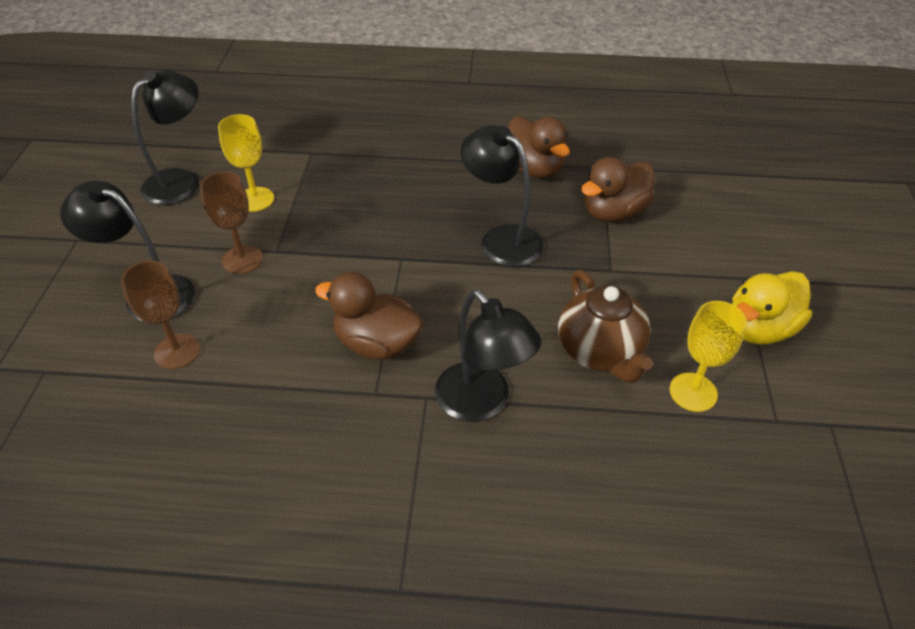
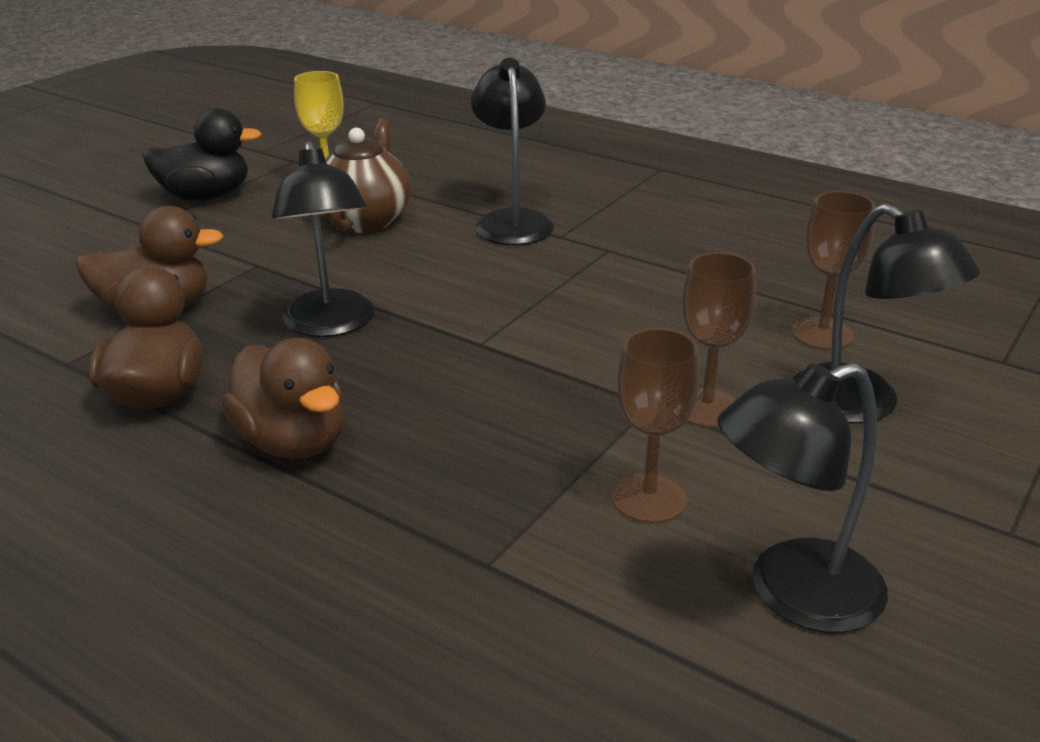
camera: 150 degrees left, 15 degrees down
yellow goblet [218,114,274,212] -> brown goblet [612,328,700,524]
brown duck [315,272,423,360] -> brown duck moved to [221,338,345,459]
yellow duck [732,271,812,345] -> black duck [142,108,262,201]

